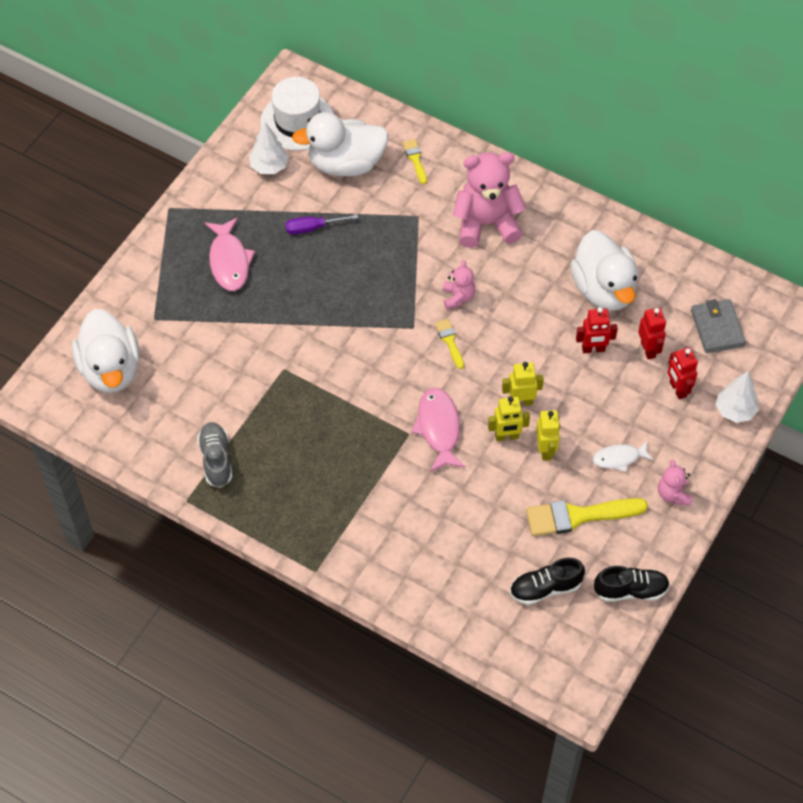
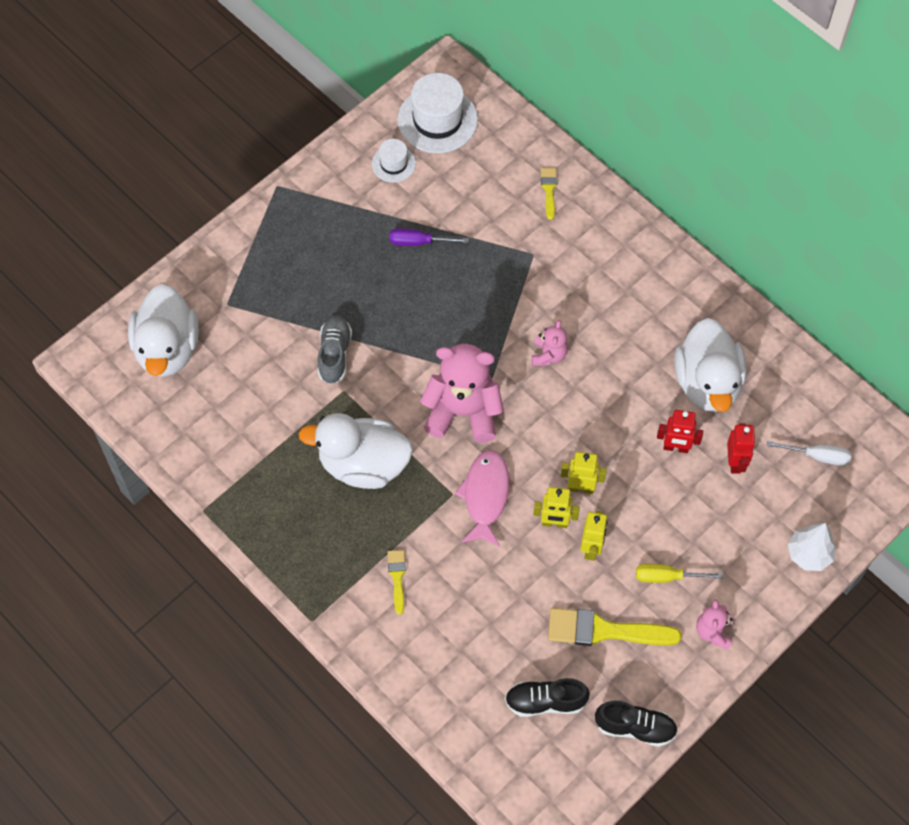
camera: 15 degrees right, 5 degrees up
grey shoe [197,422,232,488] -> grey shoe moved to [318,316,352,385]
pink fish [205,217,255,291] -> none
white tree [249,122,289,174] -> white hat [372,139,416,183]
white duck [292,112,389,176] -> white duck moved to [298,413,413,489]
yellow brush [435,319,464,369] -> yellow brush moved to [388,550,406,614]
pink teddy bear [453,152,526,248] -> pink teddy bear moved to [420,344,504,443]
white fish [592,441,654,472] -> yellow screwdriver [636,564,723,583]
red robot [668,347,698,399] -> none
grey wallet [691,299,746,353] -> white screwdriver [767,441,851,466]

